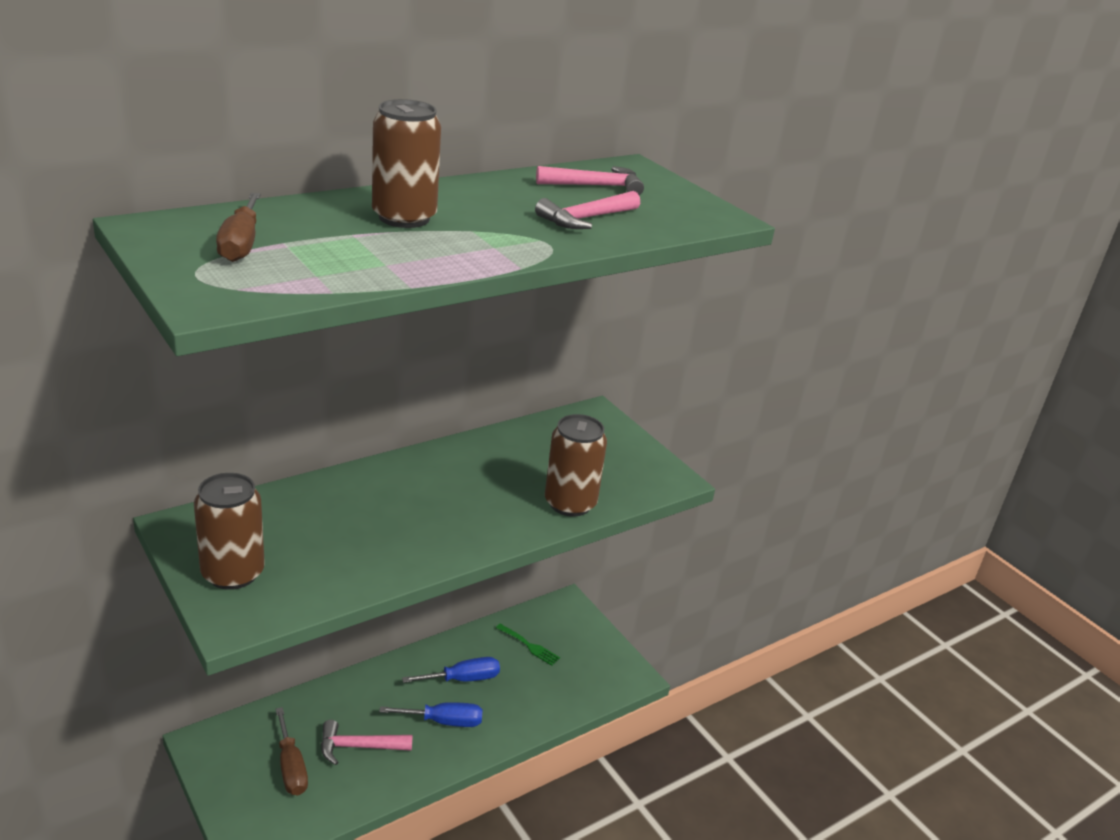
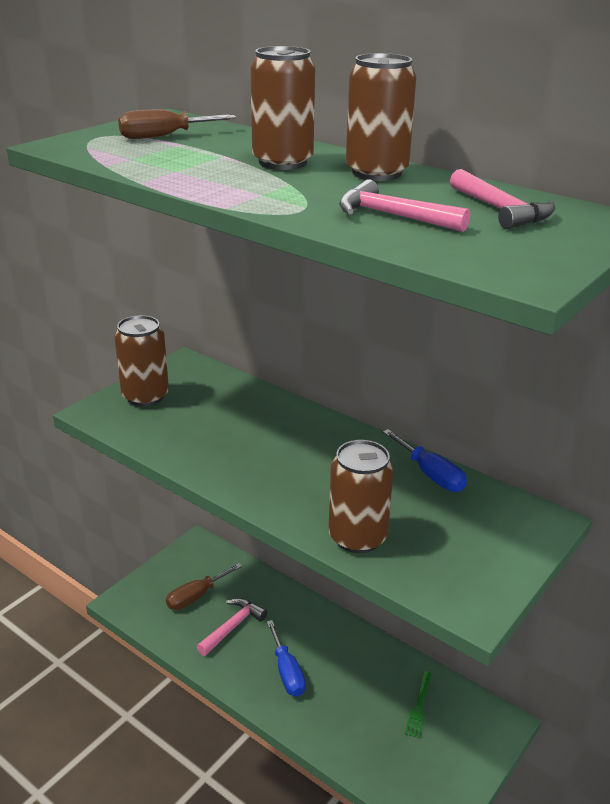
camera: 75 degrees right, 0 degrees up
pink hammer [321,720,413,765] -> pink hammer turned 60 degrees clockwise [197,598,267,656]
blue screwdriver [402,657,500,683] -> blue screwdriver moved to [383,429,467,492]
none -> brown can [346,53,416,181]

